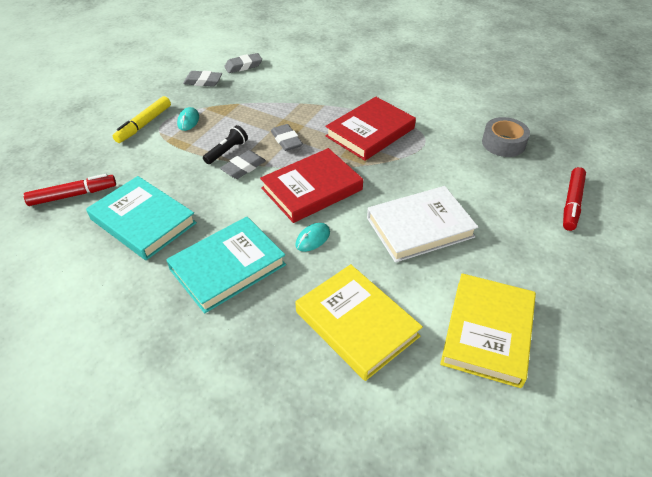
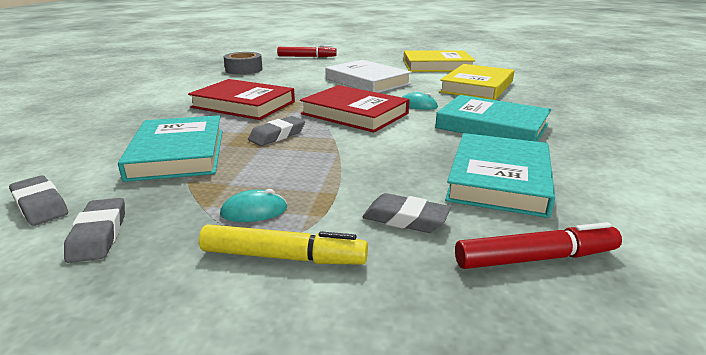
camera: 110 degrees left, 20 degrees down
red marker [23,174,116,206] -> red marker turned 120 degrees clockwise [455,222,622,269]
black flashlight [203,125,248,164] -> none
grey eraser [220,150,266,179] -> grey eraser moved to [362,193,451,233]
none -> turquoise book [118,115,223,182]

